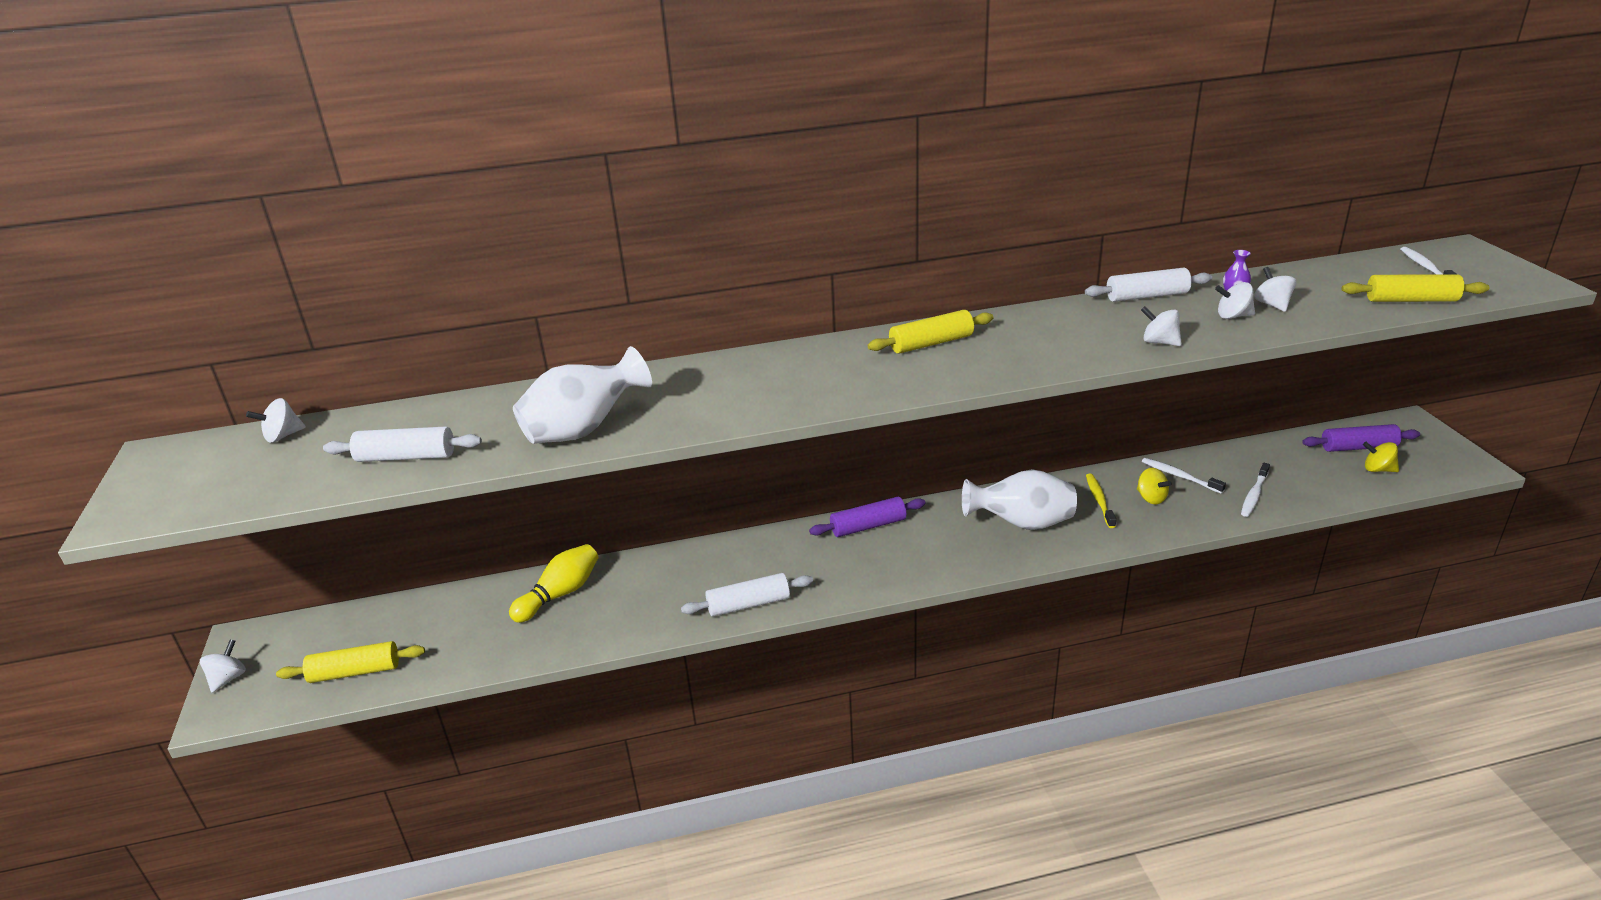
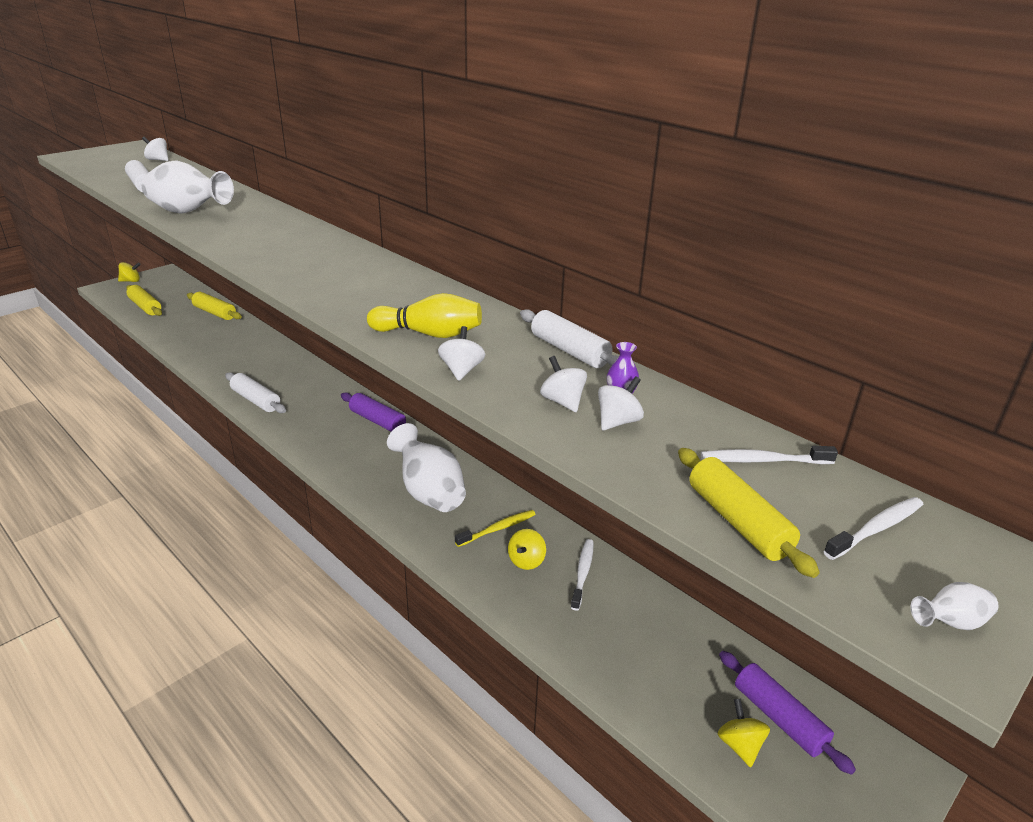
camera: 55 degrees right, 0 degrees up
white spinning top [200,640,246,693] -> yellow spinning top [118,262,141,282]
yellow bowling pin [509,544,599,623] -> yellow bowling pin moved to [367,293,482,338]
yellow rolling pin [868,310,993,354] -> yellow rolling pin moved to [187,292,242,320]
white toothbrush [1241,463,1270,517] -> white toothbrush moved to [701,446,838,464]
none -> white vase [910,582,999,630]

